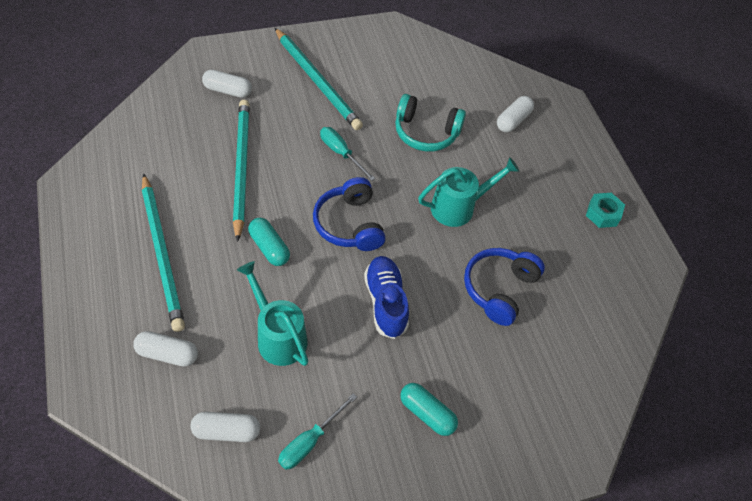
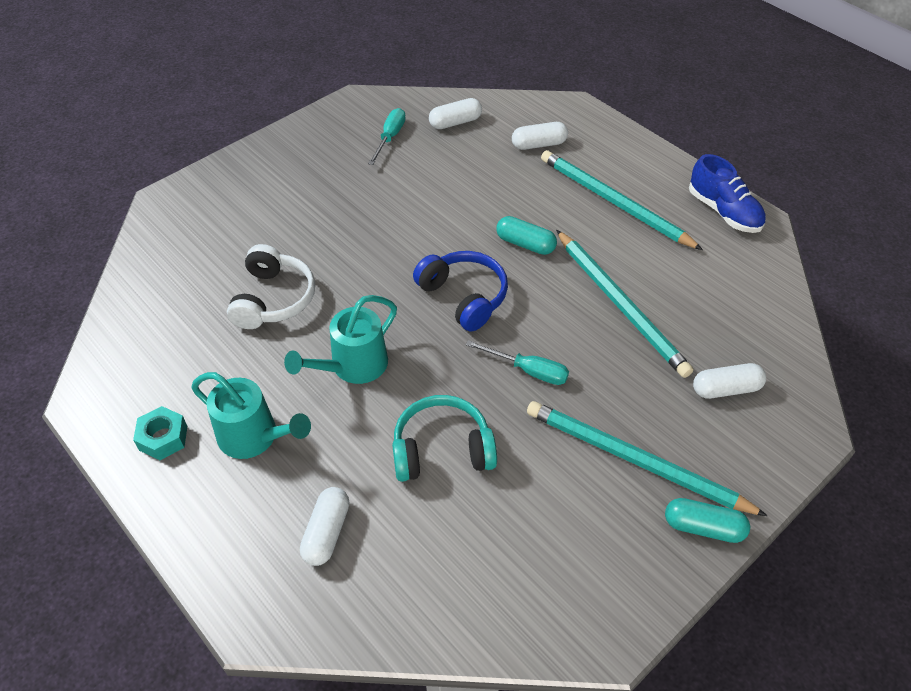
camera: 160 degrees right, 5 degrees down
turquoise watering can [237,261,308,366] -> turquoise watering can moved to [191,372,311,459]
blue shoe [364,256,409,339] -> blue shoe moved to [689,154,766,233]
turquoise capsule [400,383,458,436] -> turquoise capsule moved to [665,498,750,543]
blue headphones [464,248,545,326] -> white headphones [227,244,315,329]

